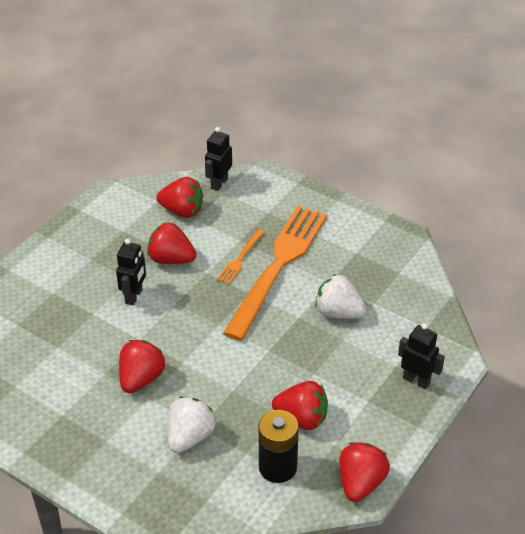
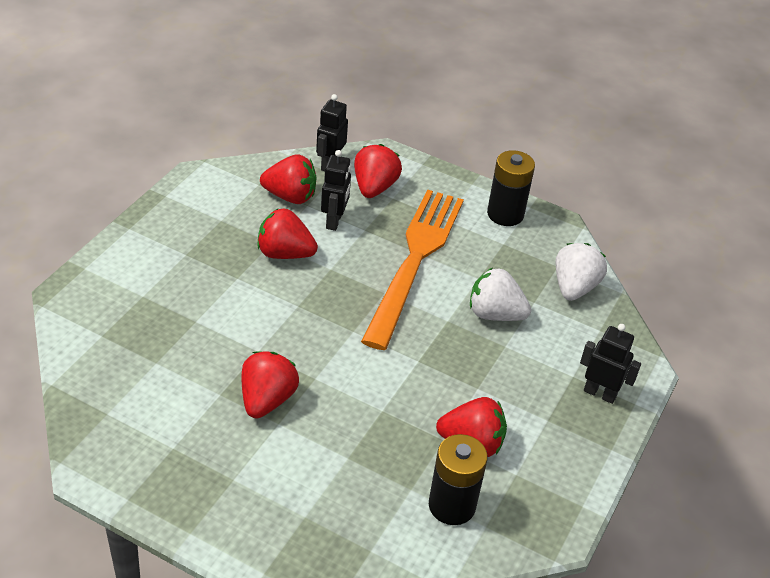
camera: 10 degrees left, 0 degrees up
black robot [116,239,146,305] -> black robot moved to [321,150,351,231]
white strawberry [167,396,216,453] -> white strawberry moved to [555,243,607,301]
orange fork [217,229,265,285] -> none
red strawberry [339,442,390,502] -> red strawberry moved to [354,144,402,198]
none -> black battery [487,150,535,226]

